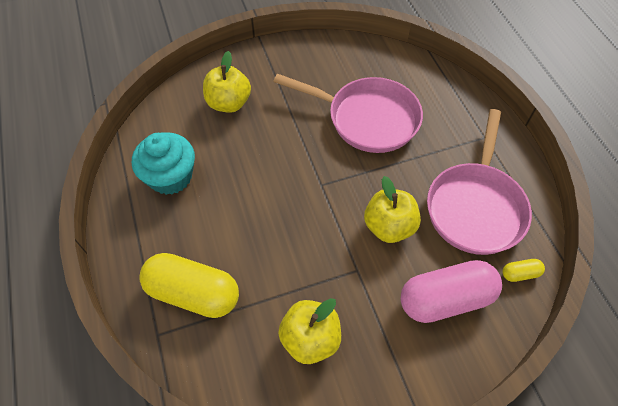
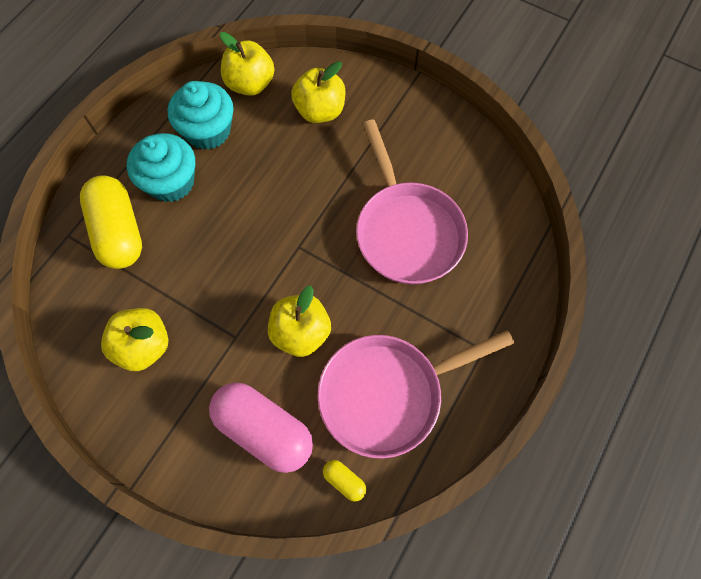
camera: 50 degrees right, 10 degrees up
none -> turquoise cupcake [127,133,196,202]
none -> yellow apple [220,32,274,96]

